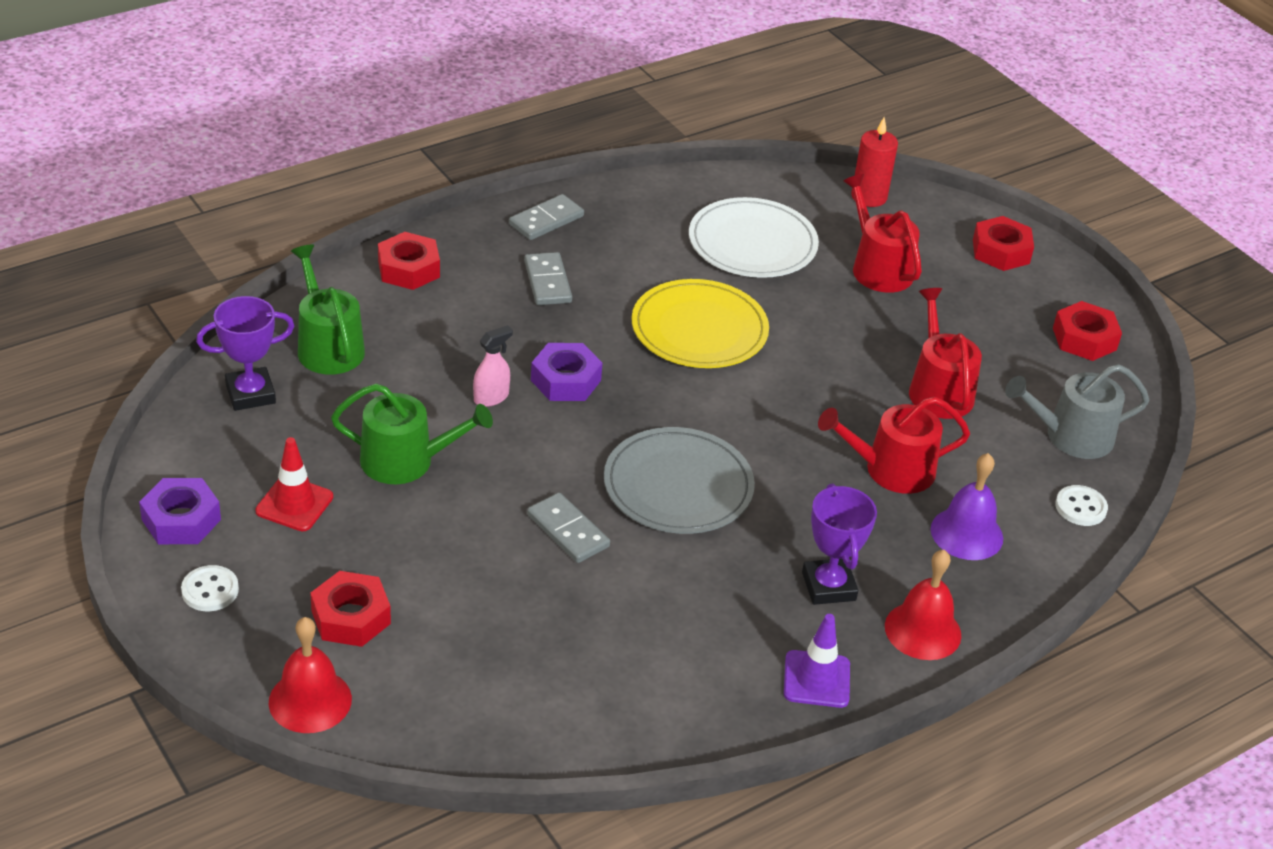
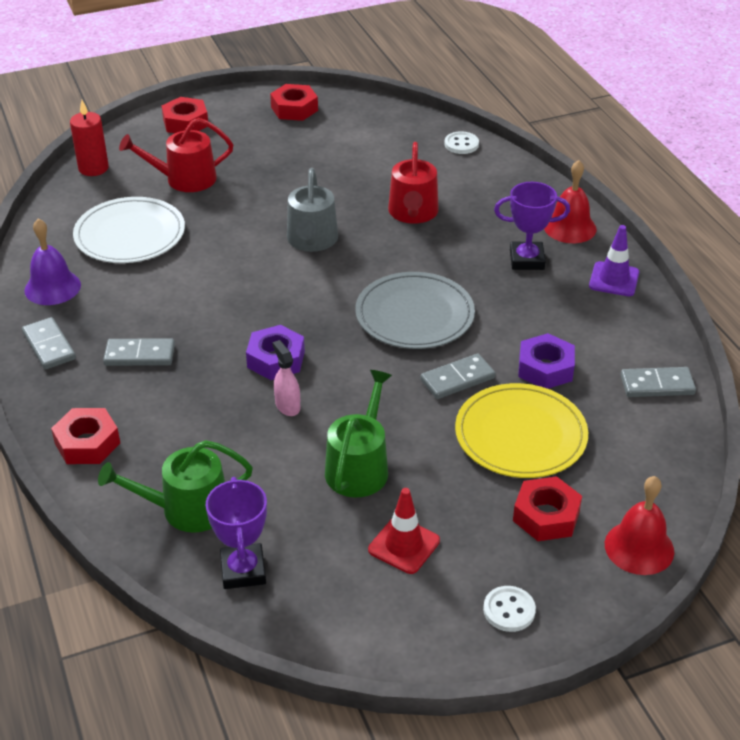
camera: 75 degrees left, 0 degrees up
purple nut [139,478,221,544] -> purple nut moved to [518,333,575,389]
yellow plate [631,279,769,368] -> yellow plate moved to [455,383,588,478]
red watering can [909,288,982,419] -> none
purple bell [930,453,1003,560] -> purple bell moved to [24,219,81,305]
grey watering can [1005,364,1149,459] -> grey watering can moved to [287,168,338,252]
none -> grey domino [620,367,696,397]

